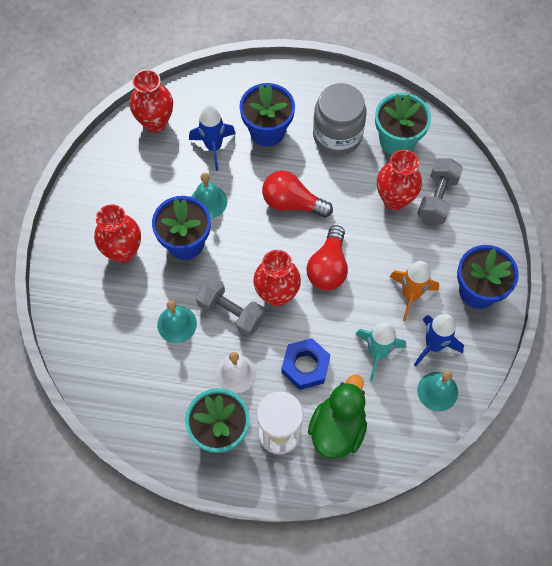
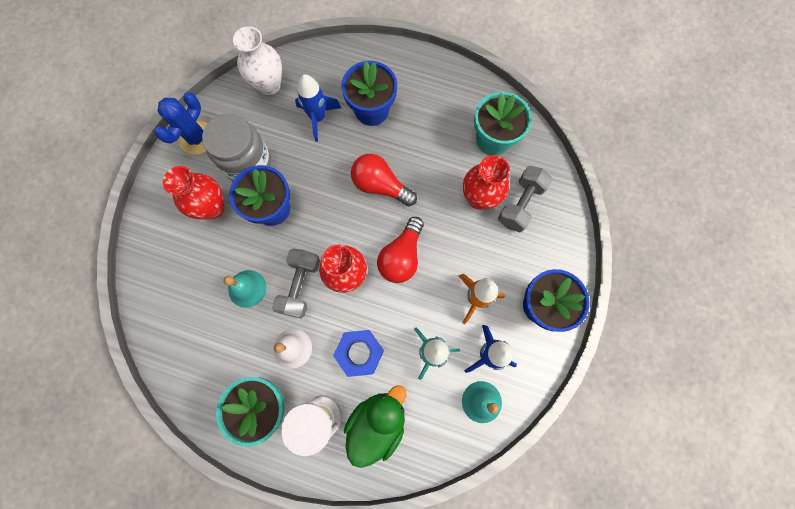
camera: 10 degrees right, 10 degrees up
red vase [130,69,173,133] -> white vase [233,26,282,95]
turquoise bell [191,173,227,218] -> none
grey dumbbell [196,277,265,337] -> grey dumbbell turned 60 degrees clockwise [272,249,320,319]
grey jar [313,83,367,155] -> grey jar moved to [202,113,271,181]
none -> blue cactus [155,92,207,155]

